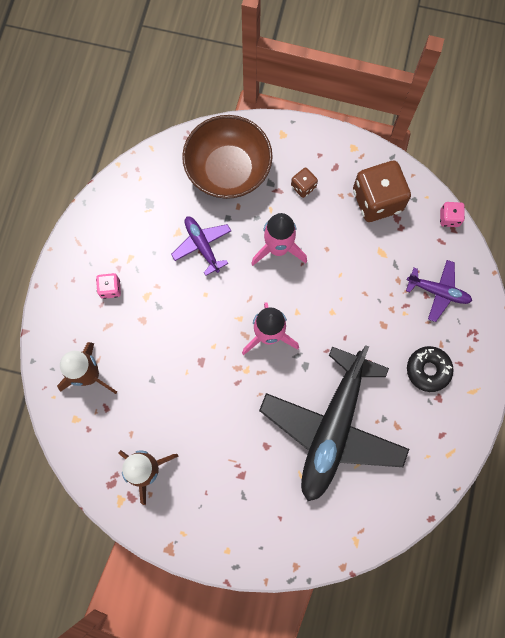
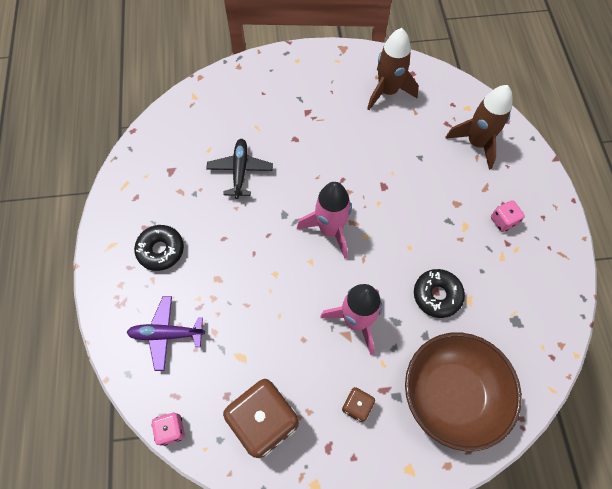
camera: 160 degrees right, 10 degrees down
purple plane [171,216,231,276] -> black donut [414,269,465,318]
black plane [259,345,409,501] -> black plane [206,139,273,199], size x0.45

